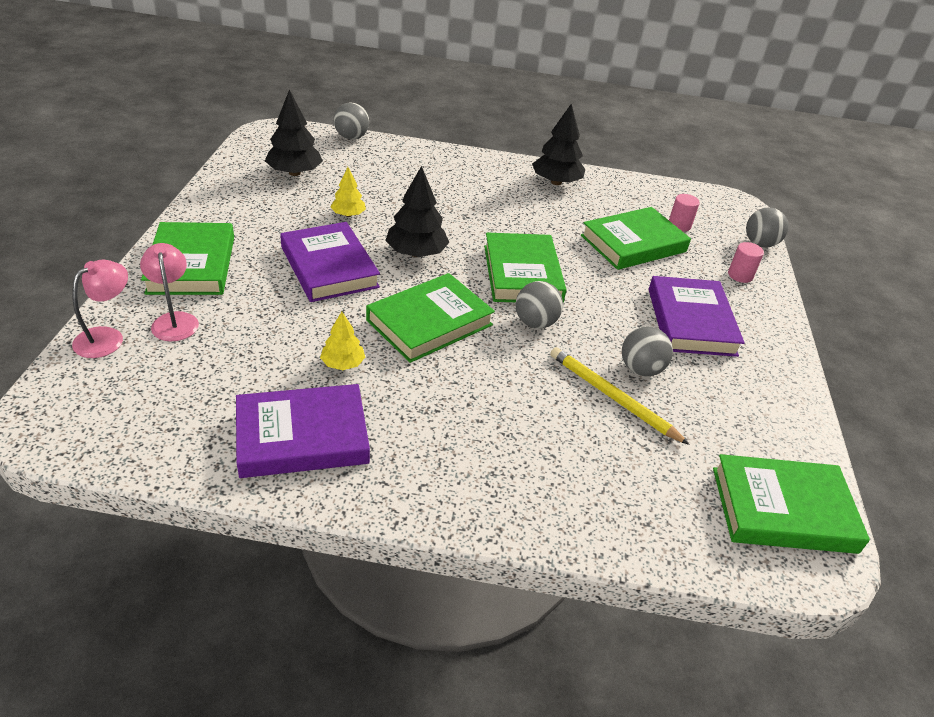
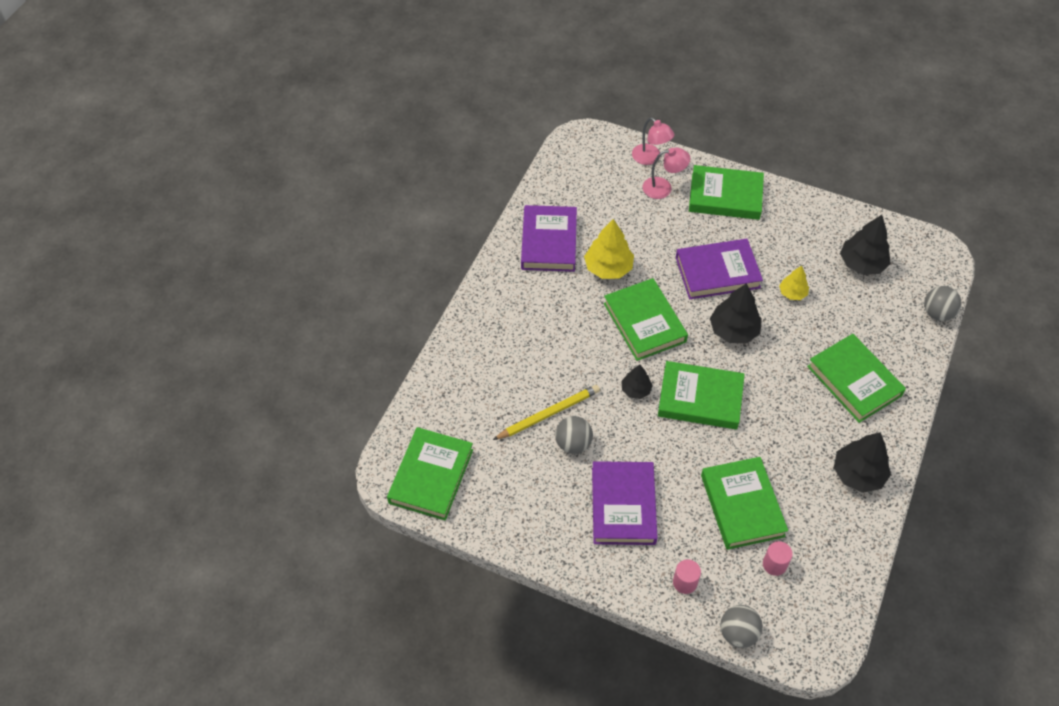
camera: 110 degrees right, 15 degrees up
yellow tree [320,311,365,370] -> yellow tree [584,219,634,279], size x1.71
grey ball [516,281,563,329] -> black tree [621,365,653,399]
purple book [649,276,745,357] -> purple book turned 75 degrees clockwise [592,461,658,545]
none -> green book [807,334,906,423]

